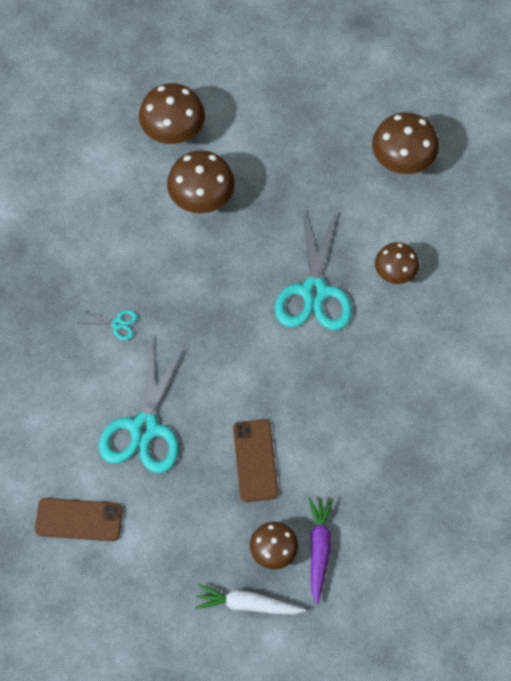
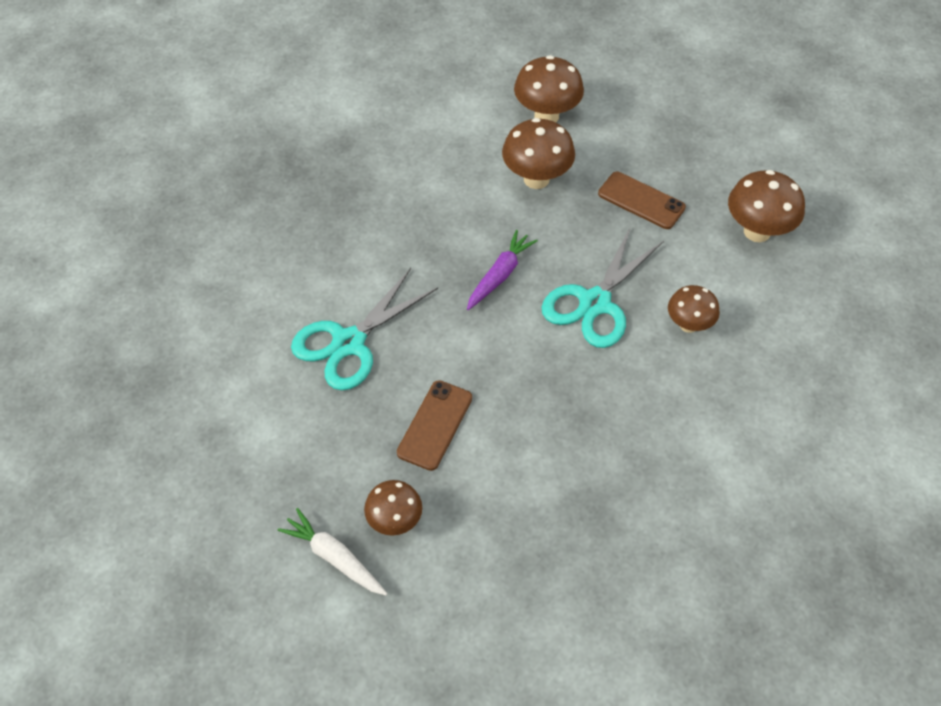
camera: 30 degrees right, 10 degrees down
brown phone [35,498,123,541] -> brown phone moved to [598,172,686,229]
turquoise scissors [80,309,138,340] -> none
purple carrot [309,497,333,604] -> purple carrot moved to [467,230,538,310]

